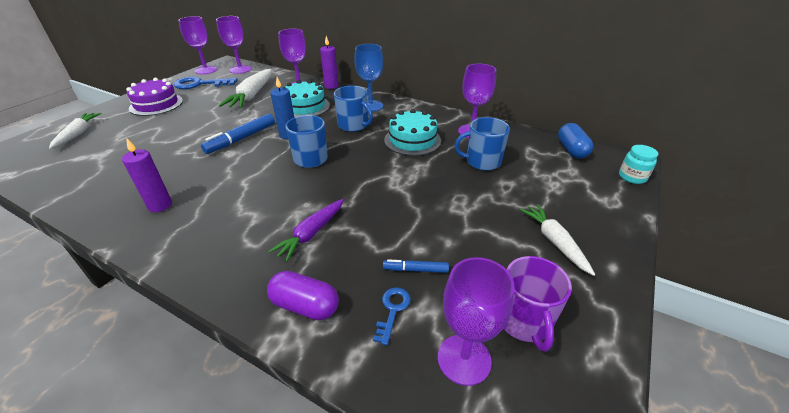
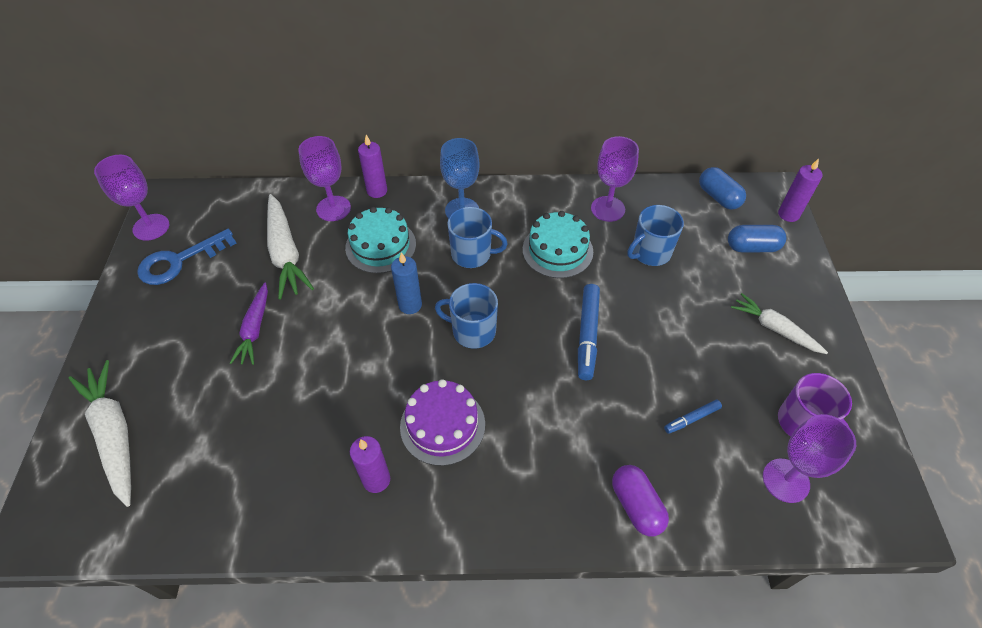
camera: 30 degrees left, 15 degrees up
white carrot [49,113,102,149] -> white carrot [68,360,131,507], size x1.55
purple cake [126,78,183,116] -> purple cake moved to [400,379,485,466]
blue marker [201,114,275,154] -> blue marker moved to [578,284,600,380]
purple goblet [216,16,251,74] -> none
purple capsule [267,271,339,320] -> purple capsule turned 75 degrees clockwise [612,465,669,537]
purple carrot [268,199,344,262] -> purple carrot moved to [229,283,268,365]
blue key [373,288,411,345] -> none
turquoise jar [619,145,658,184] -> purple candle [778,158,823,222]
none -> blue capsule [728,225,786,252]

